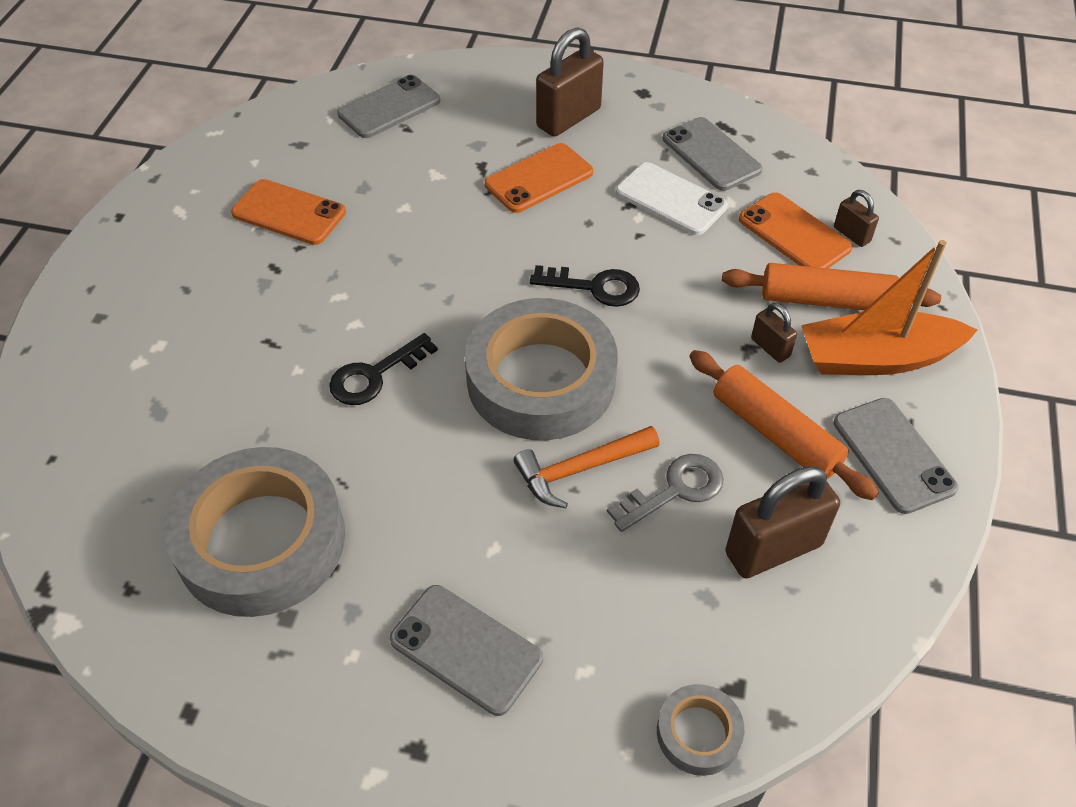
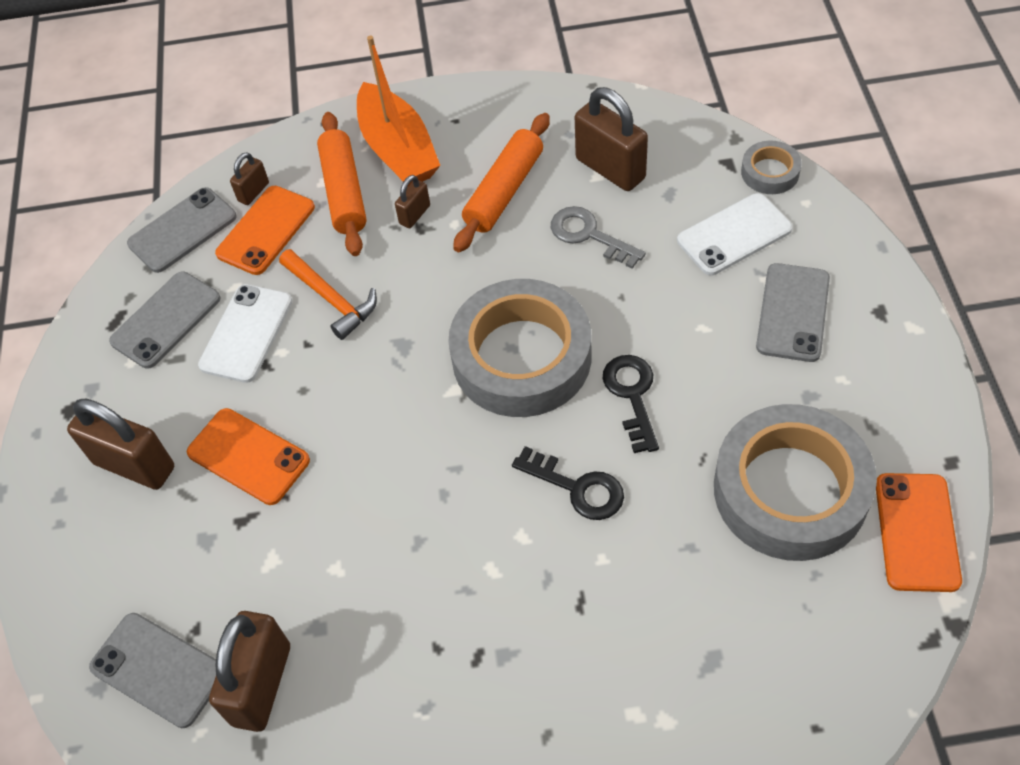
camera: 105 degrees left, 5 degrees up
orange phone [231,179,346,245] -> orange phone moved to [876,473,962,592]
orange hammer [514,426,660,508] -> orange hammer moved to [279,249,377,340]
black key [530,265,640,307] -> black key moved to [602,355,659,453]
grey phone [834,398,958,514] -> grey phone moved to [127,187,237,273]
none -> brown padlock [209,611,290,732]
none -> white phone [677,193,792,275]

